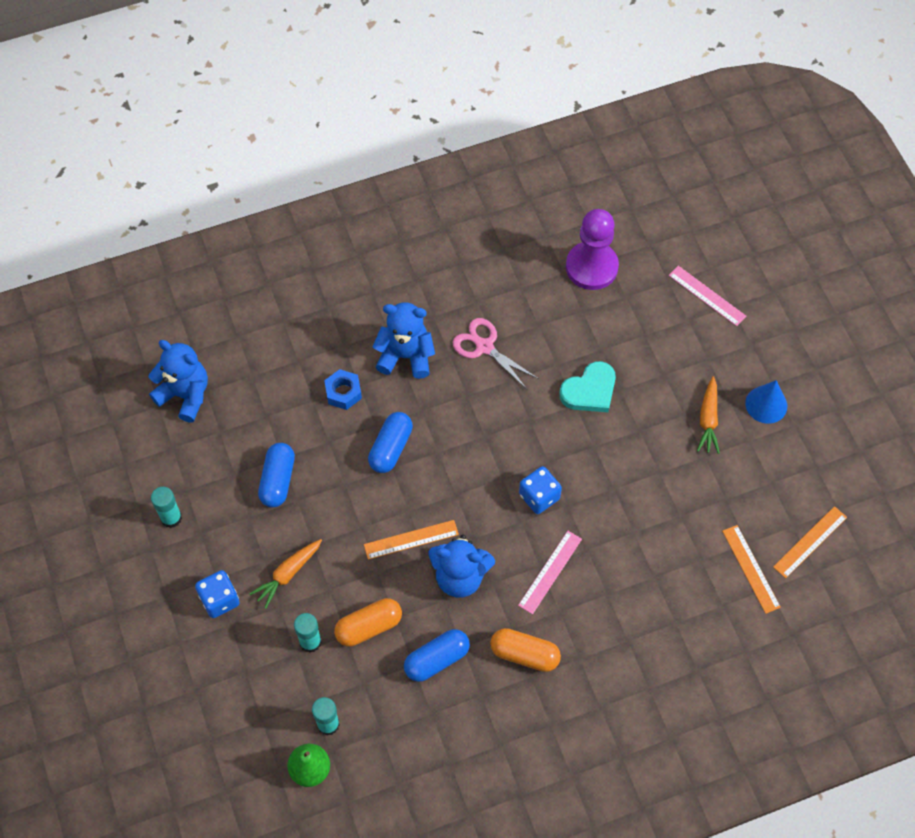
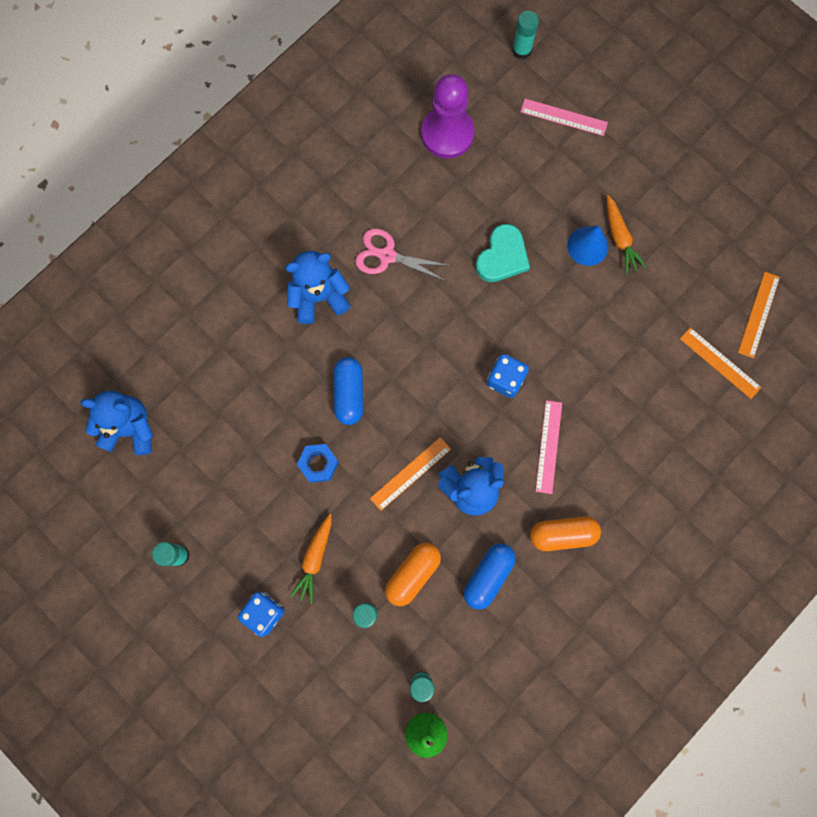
camera: 25 degrees left, 15 degrees up
blue capsule [258,443,295,507] -> none
blue nut [324,369,362,410] -> blue nut moved to [297,444,339,483]
blue cone [745,380,787,424] -> blue cone moved to [567,225,609,266]
none -> turquoise glue stick [512,11,539,59]

